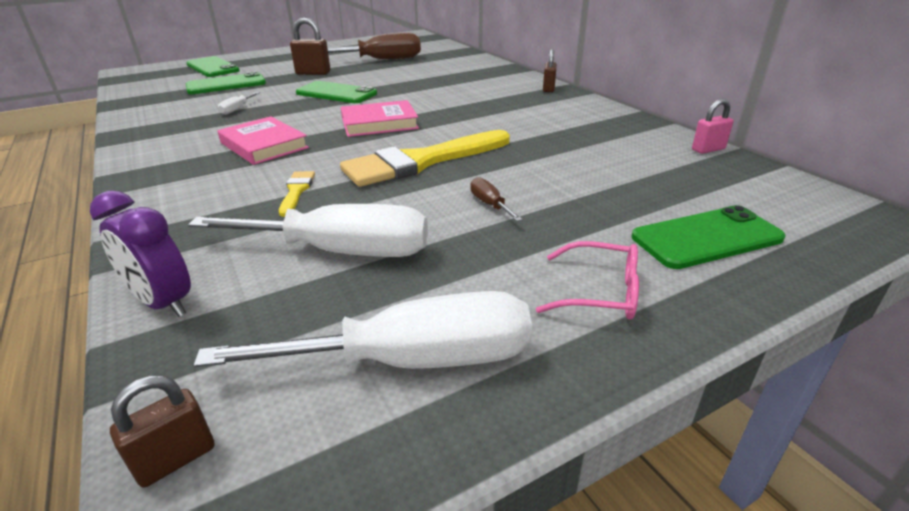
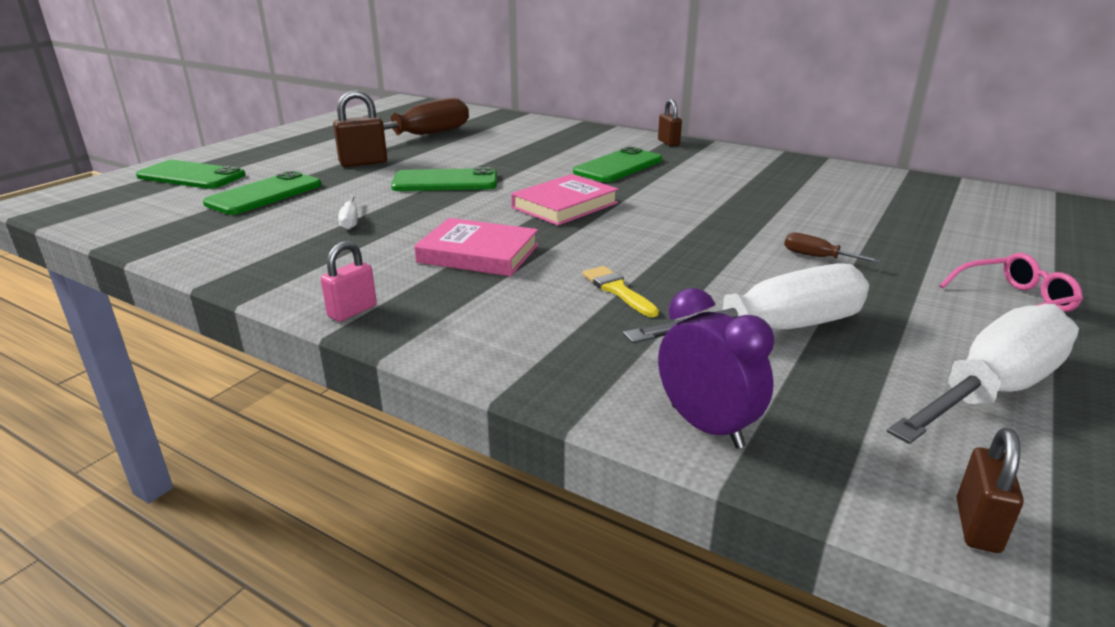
camera: 30 degrees left, 5 degrees down
purple clock [90,191,191,317] -> purple clock turned 135 degrees counterclockwise [658,288,774,449]
yellow brush [340,130,510,187] -> none
green phone [632,205,786,269] -> green phone moved to [573,147,662,182]
pink padlock [692,99,734,154] -> pink padlock moved to [321,241,377,322]

